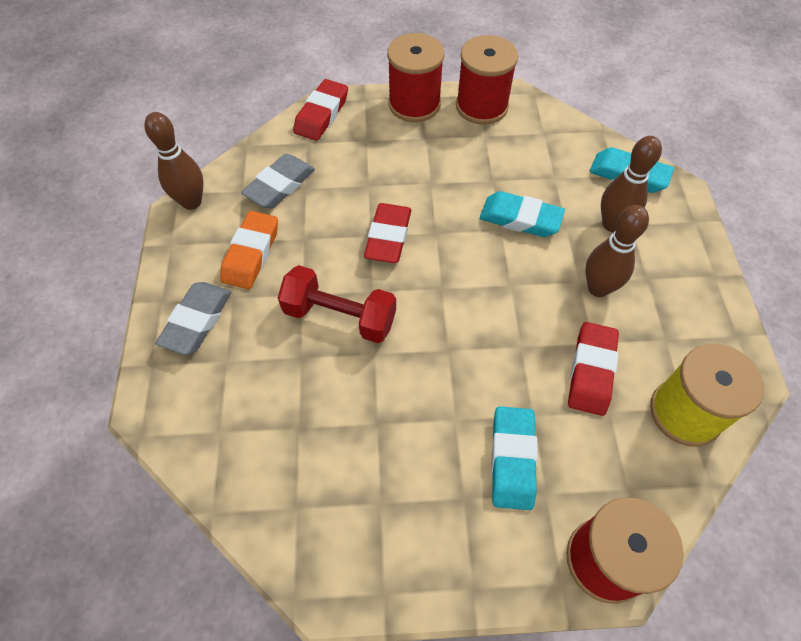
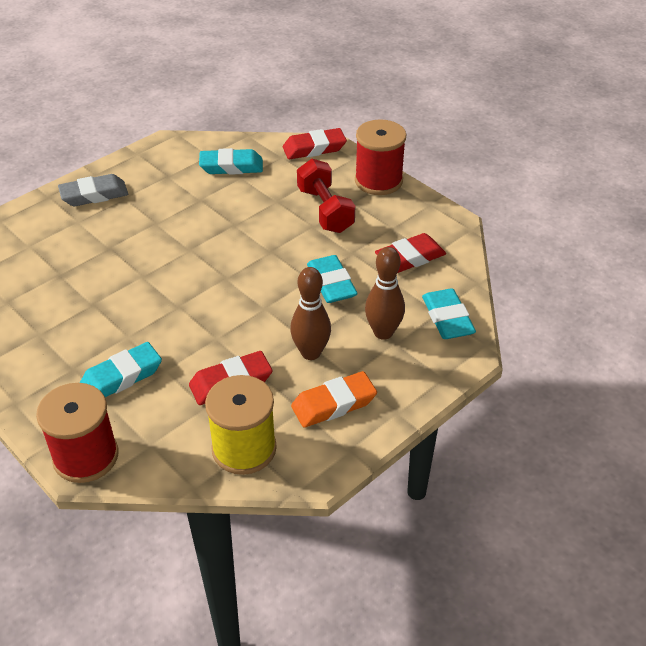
camera: 50 degrees right, 15 degrees down
brown bowling pin [144,112,204,210] -> none
orange eraser [220,211,278,289] -> orange eraser moved to [291,371,377,428]
grey eraser [241,154,315,209] -> turquoise eraser [199,148,263,175]
red dumbbell [278,265,396,343] -> red dumbbell moved to [297,159,355,233]
red eraser [364,203,411,263] -> red eraser moved to [375,233,446,273]
red spool [456,35,518,125] -> none

